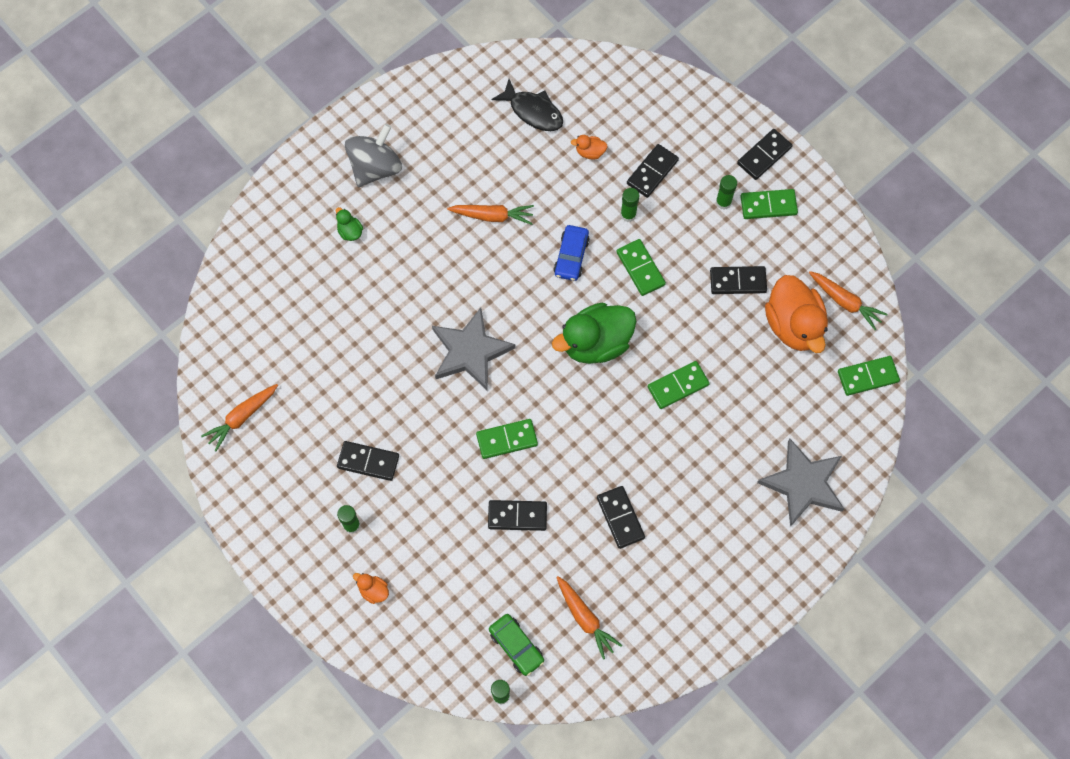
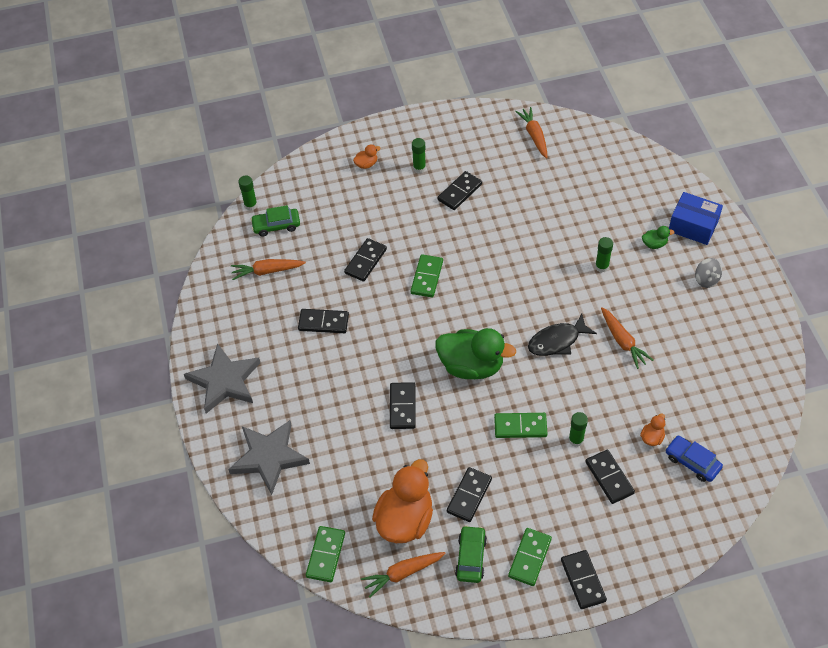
camera: 120 degrees right, 15 degrees down
grey spinning top [345,124,402,187] -> grey spinning top [695,258,722,288], size x0.55
grey star [432,307,516,391] -> grey star moved to [184,343,260,414]
orange carrot [447,205,534,225] -> orange carrot turned 60 degrees counterclockwise [601,307,654,369]
black fish [492,79,563,131] -> black fish moved to [528,314,597,356]
green duck [552,303,636,364] -> green duck turned 105 degrees clockwise [436,328,516,379]
blue car [554,225,590,281] -> blue car moved to [666,436,723,482]
green domino [648,361,710,409] -> black domino [390,382,416,429]
green glue stick [716,175,737,210] -> green glue stick moved to [595,237,613,272]
orange duck [765,275,828,353] -> orange duck turned 105 degrees clockwise [372,459,433,543]
none -> green car [455,525,487,583]
none -> blue box [669,192,723,245]

